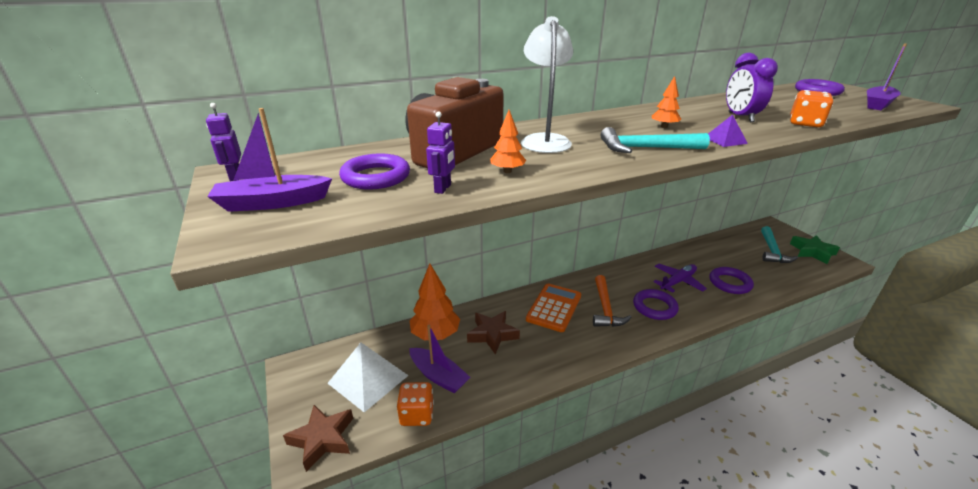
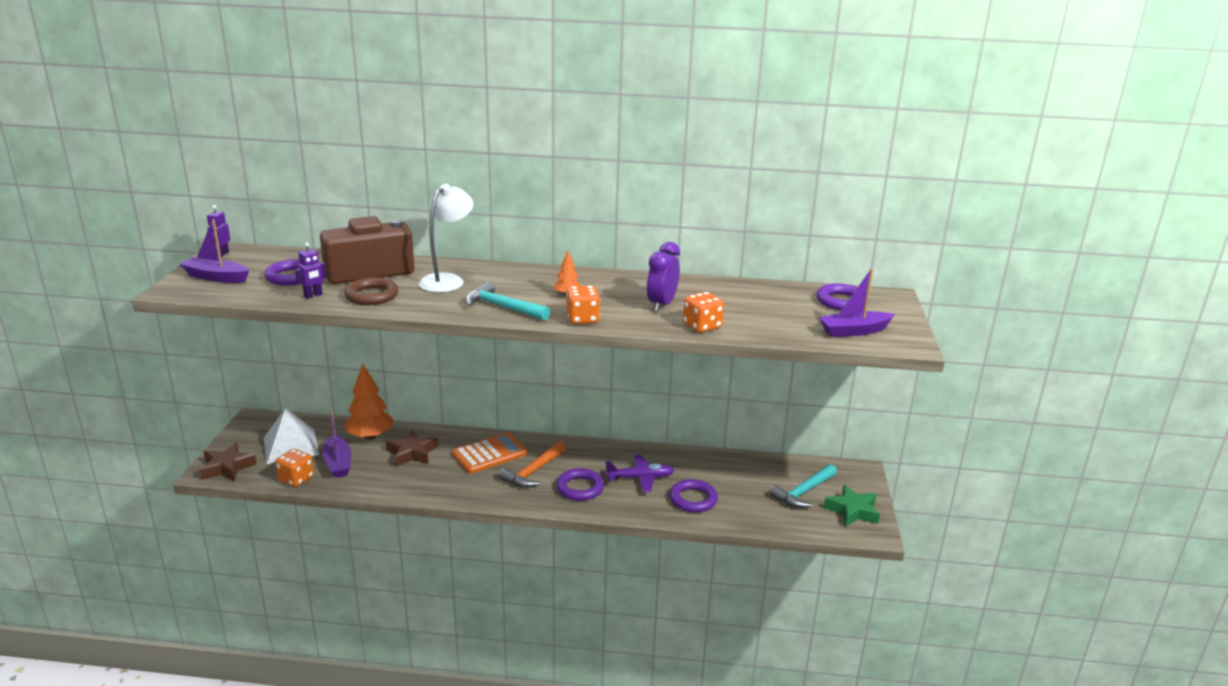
camera: 30 degrees right, 5 degrees down
orange tree [490,110,526,173] -> brown ring [344,277,398,305]
purple pyramid [708,115,748,147] -> orange dice [566,286,601,324]

